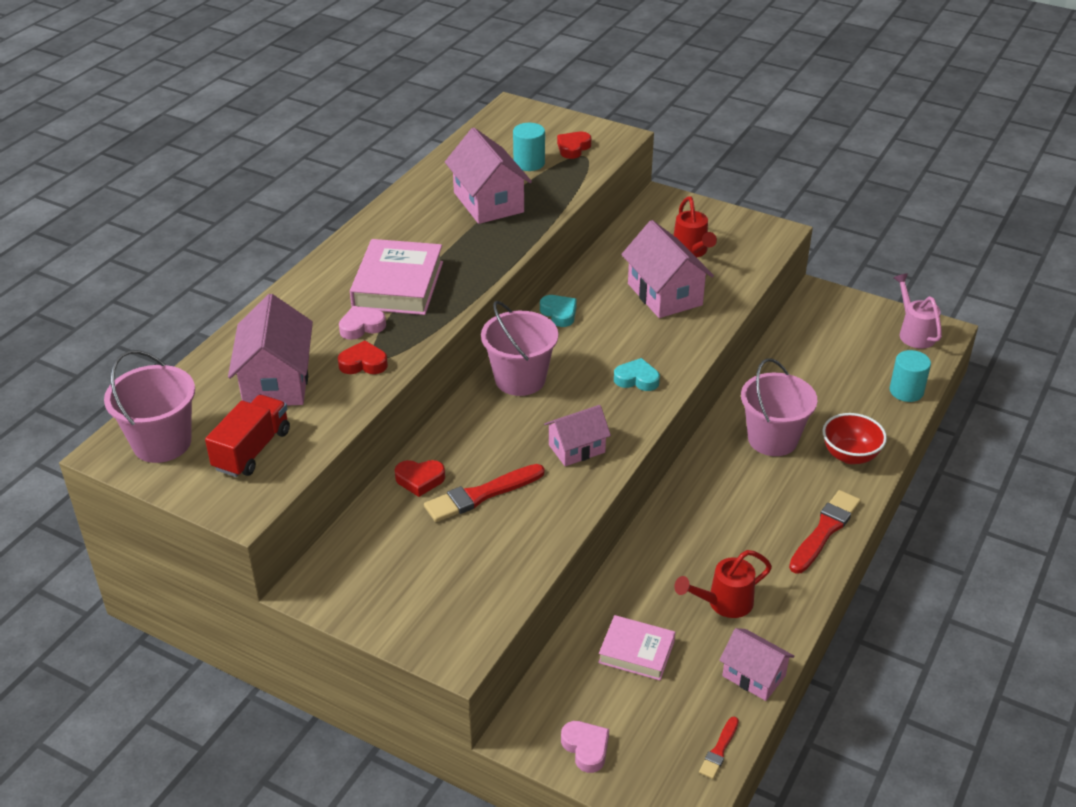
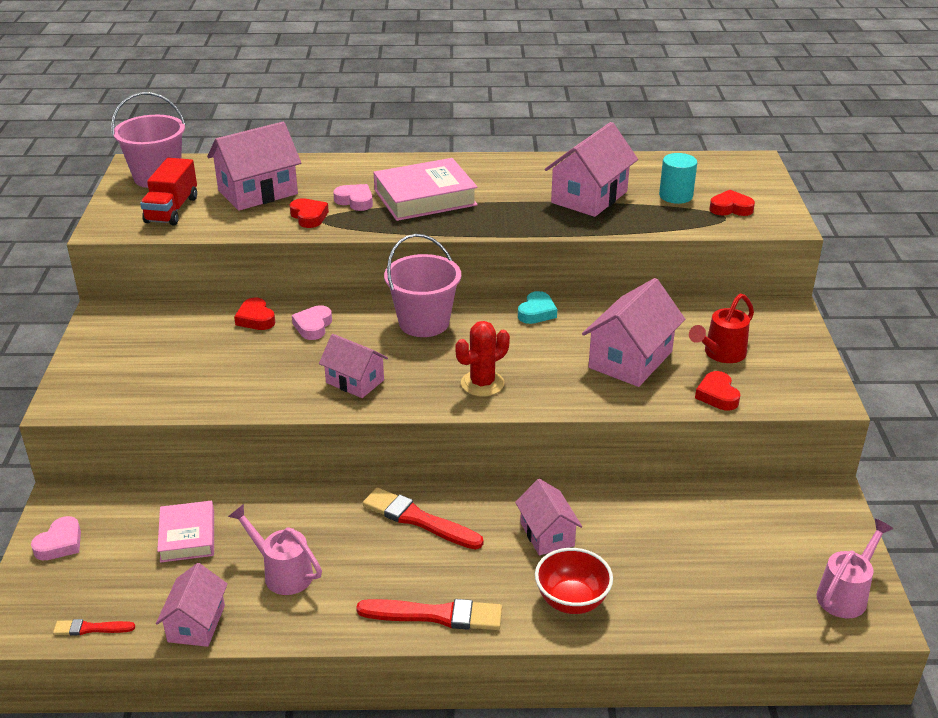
camera: 60 degrees right, 5 degrees down
red truck [205,395,290,477] -> red truck turned 105 degrees clockwise [140,158,197,226]
red brush [424,464,544,522] -> red brush moved to [363,487,483,549]
turquoise heart [614,358,660,391] -> red cactus [455,321,510,396]
red watering can [674,550,772,618] -> pink watering can [228,504,322,595]
pink bucket [741,358,818,456] -> pink house [515,479,582,555]
turquoise cylinder [889,350,931,402] -> none
none -> pink heart [292,305,332,340]
none -> red heart [695,371,740,410]

